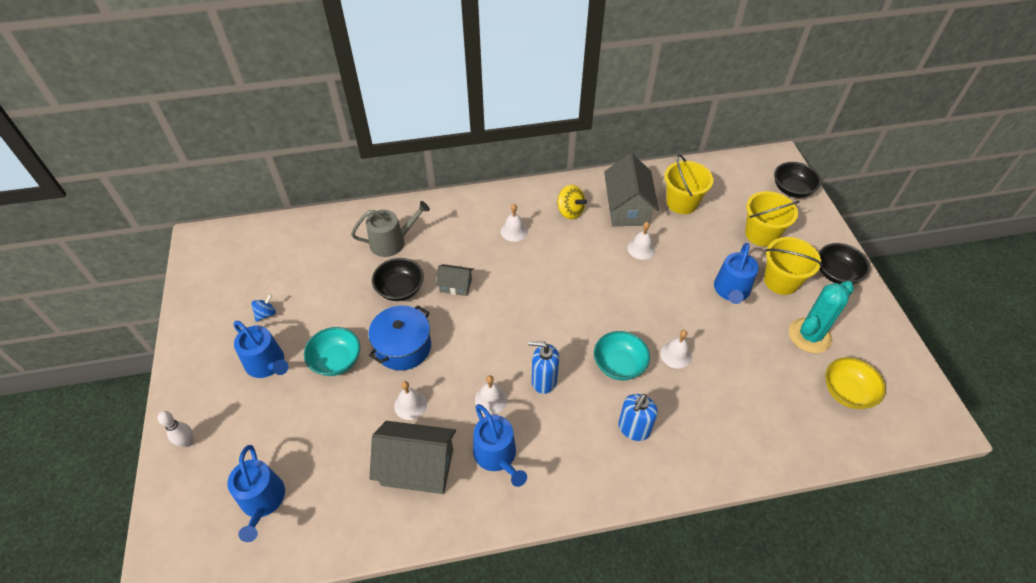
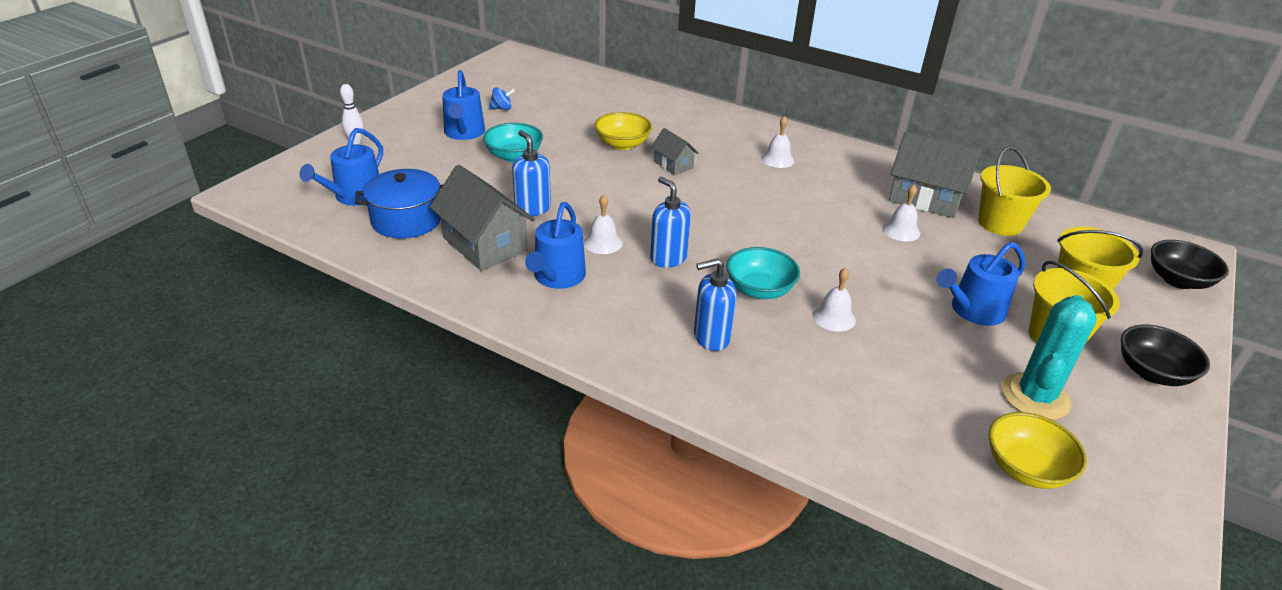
camera: 40 degrees right, 15 degrees down
grey watering can [351,201,430,257] -> none
blue pot [368,305,431,371] -> blue pot moved to [355,169,444,239]
black bowl [372,258,424,301] -> yellow bowl [594,112,652,150]
white bell [394,381,427,420] -> blue soap dispenser [512,130,551,216]
yellow spinning top [557,185,587,219] -> none
grey house [604,153,659,226] -> grey house turned 75 degrees clockwise [889,131,981,218]
turquoise cactus [789,281,854,353] -> turquoise cactus turned 60 degrees counterclockwise [1002,295,1097,420]

